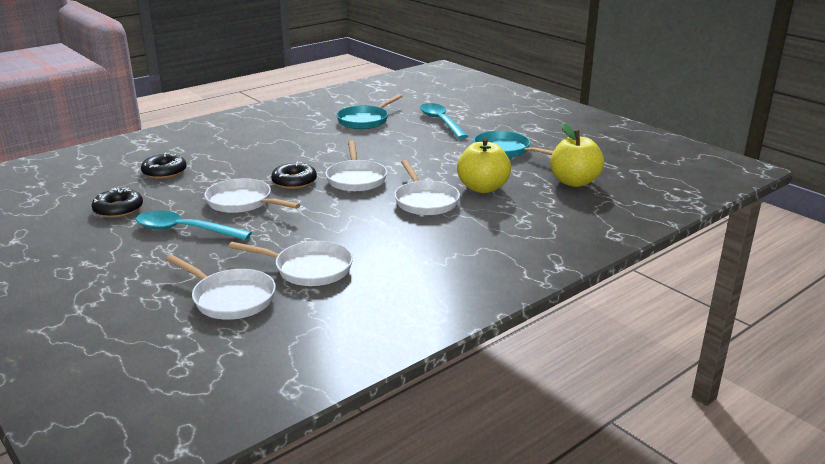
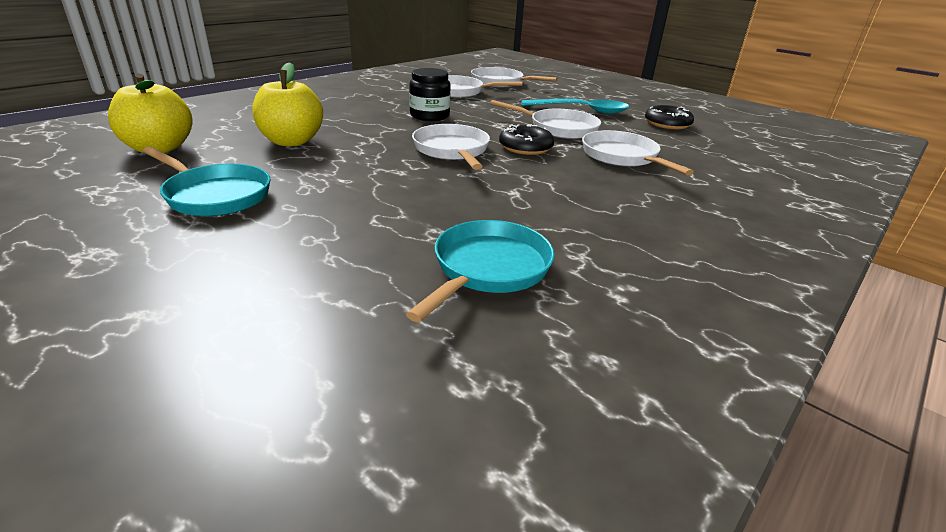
camera: 170 degrees right, 5 degrees up
black donut [141,152,187,179] -> none
white pan [394,160,460,216] -> white pan moved to [582,130,694,175]
turquoise spoon [420,103,468,139] -> none
none -> black jar [409,68,451,121]

